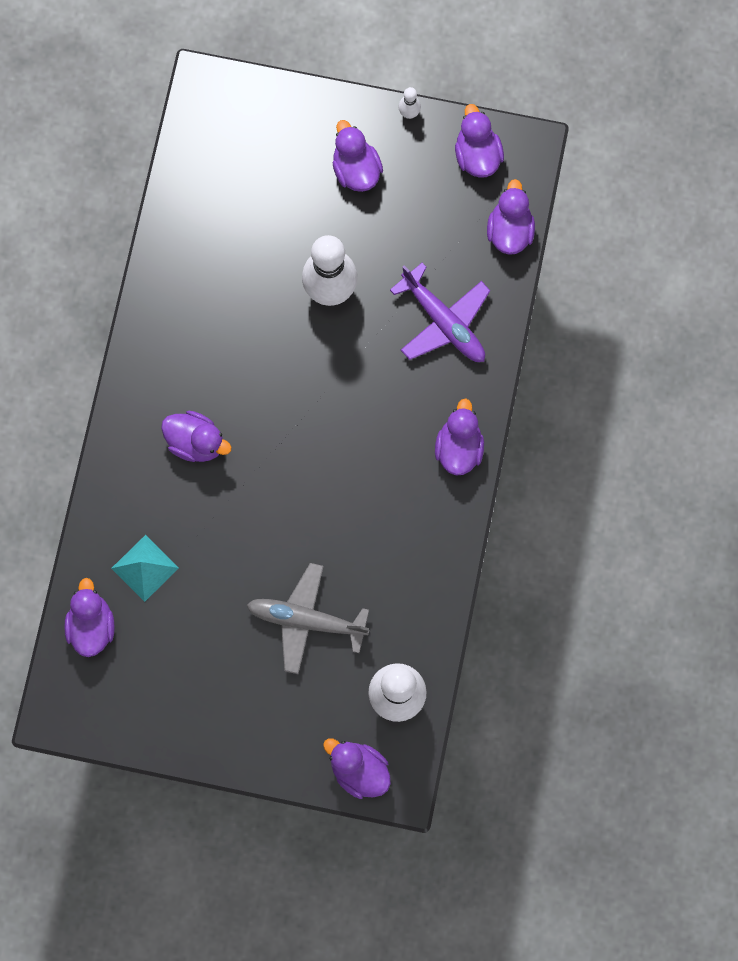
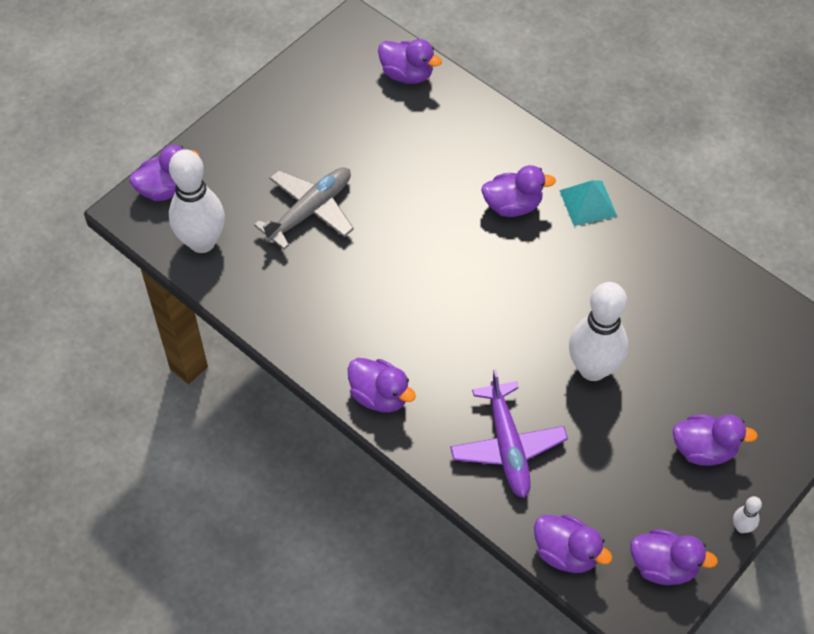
camera: 120 degrees right, 20 degrees down
turquoise pyramid [111,535,179,602] -> turquoise pyramid moved to [559,180,617,226]
purple duck [161,411,232,462] -> purple duck turned 150 degrees counterclockwise [481,165,556,217]
purple plane [390,263,491,362] -> purple plane turned 90 degrees counterclockwise [450,369,568,498]

